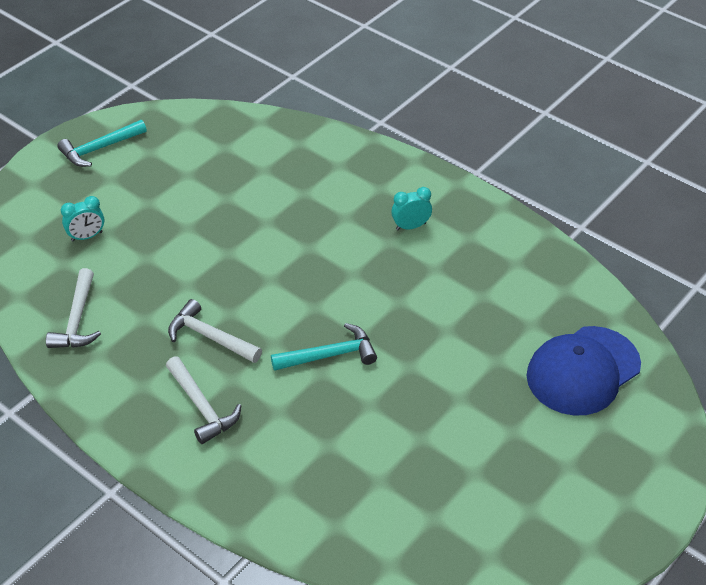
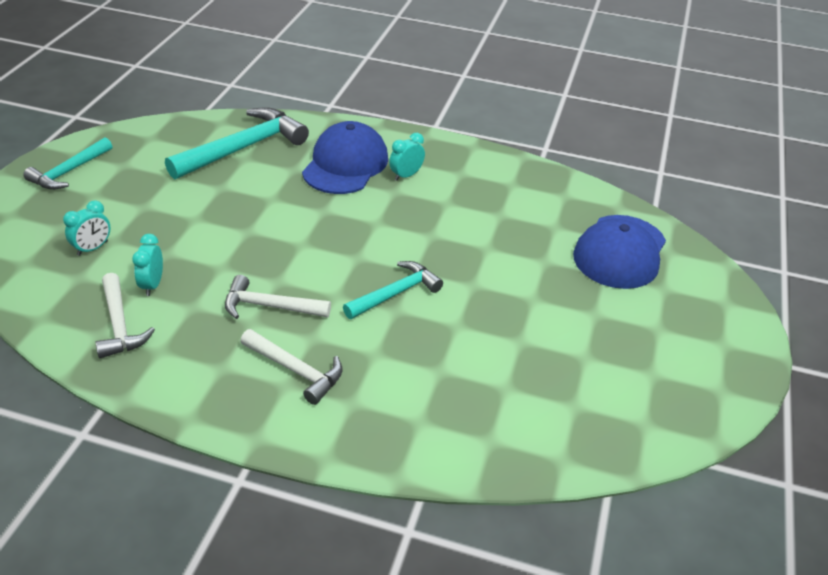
camera: 25 degrees left, 5 degrees down
none -> turquoise clock [132,234,163,296]
none -> turquoise hammer [165,107,309,179]
none -> blue cap [302,121,388,194]

